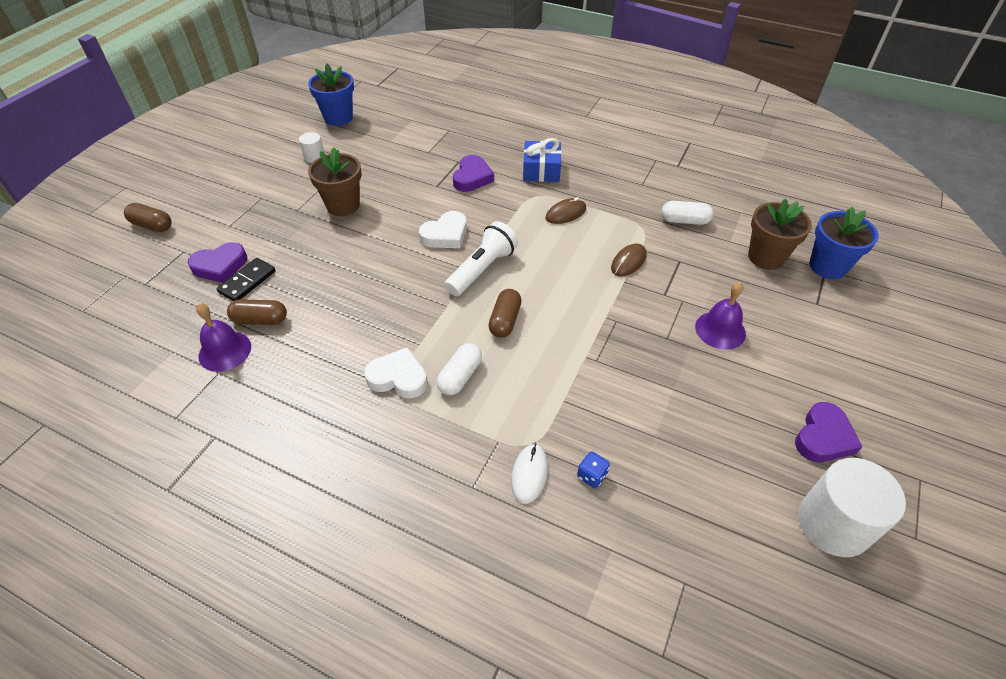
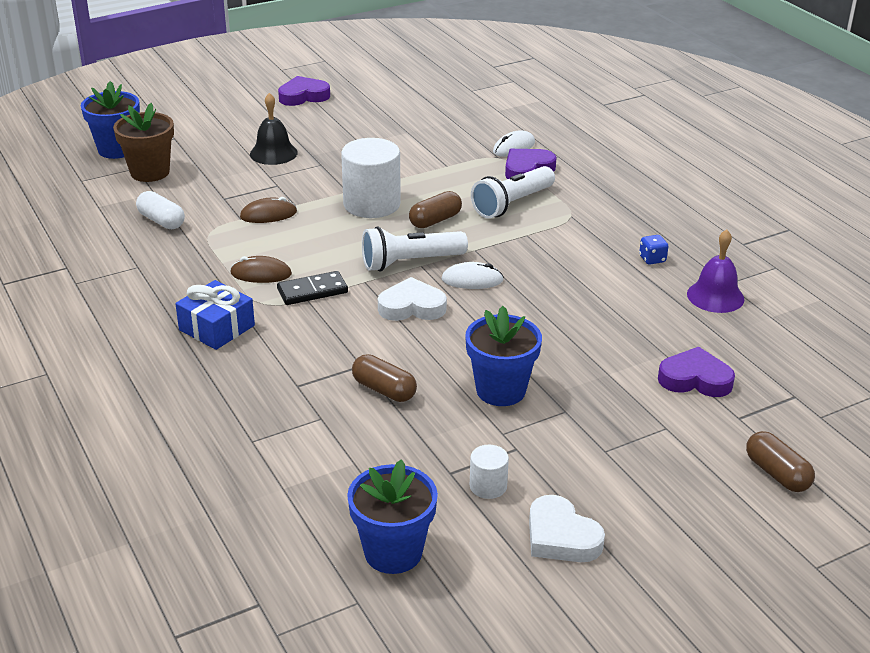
camera: 145 degrees left, 15 degrees down
black domino [216,258,276,301] -> black domino moved to [277,271,348,305]
brown capsule [227,299,287,325] -> brown capsule moved to [352,354,417,402]
brown flower pot [308,147,362,216] -> blue flower pot [465,306,542,406]
white heart [364,347,428,398] -> white heart moved to [529,495,605,562]
white capsule [437,343,482,395] -> white flashlight [471,166,555,218]
purple heart [453,155,494,192] -> purple heart moved to [505,149,557,179]
blue dice [577,451,610,488] -> blue dice moved to [639,235,668,265]
purple bell [695,282,746,350] -> black bell [250,93,298,165]
white cylinder [798,458,906,557] -> white cylinder moved to [341,138,401,218]
none -> white mouse [441,262,504,289]

